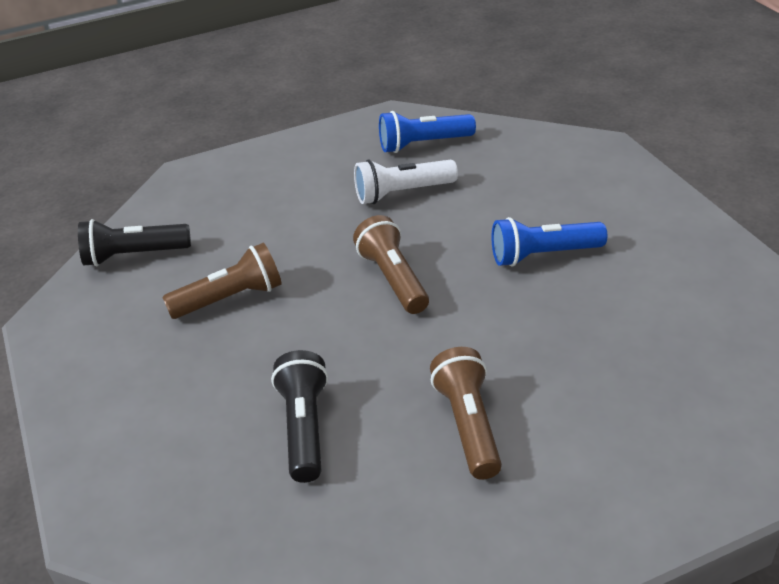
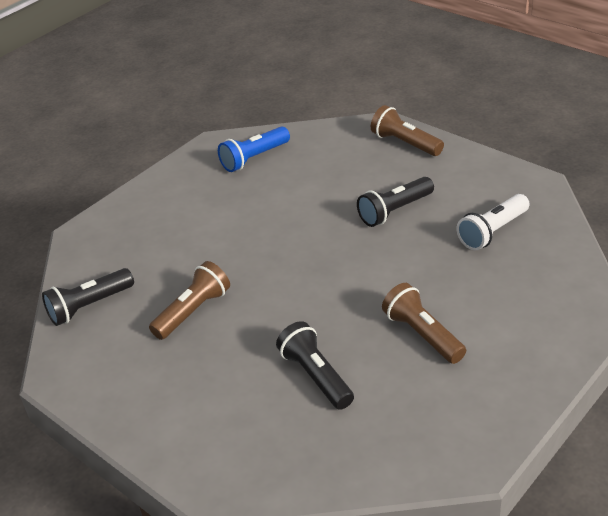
camera: 25 degrees left, 0 degrees up
brown flashlight [353,215,429,314] -> brown flashlight moved to [371,105,444,156]
white flashlight [354,160,458,204] -> white flashlight moved to [457,194,530,250]
blue flashlight [491,217,607,267] -> black flashlight [357,177,434,227]

